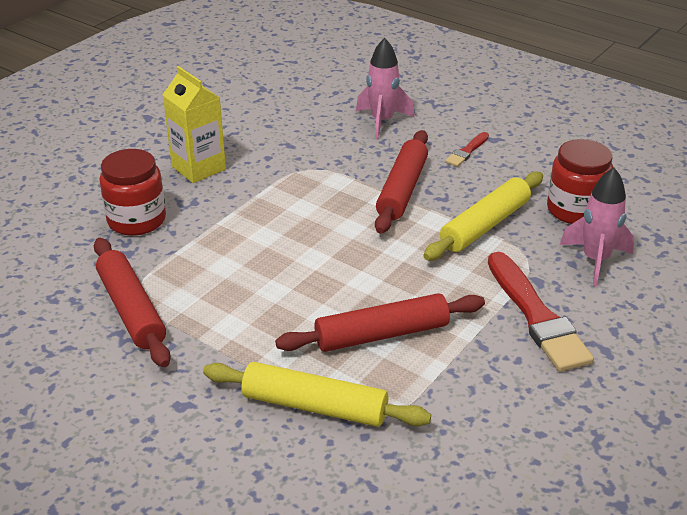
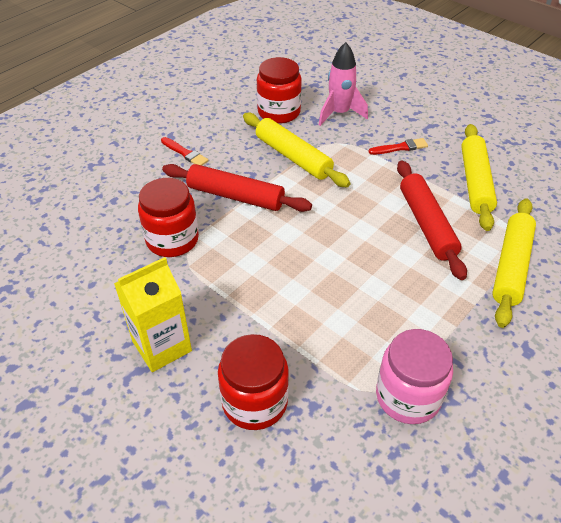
camera: 85 degrees left, 10 degrees up
red rolling pin [94,238,171,367] -> pink jar [376,329,453,424]
pink rocket [356,38,414,140] -> none
red brush [488,252,594,372] -> red brush [369,138,428,155], size x0.48
none -> red jar [138,178,199,257]
none -> yellow rolling pin [461,124,497,231]

